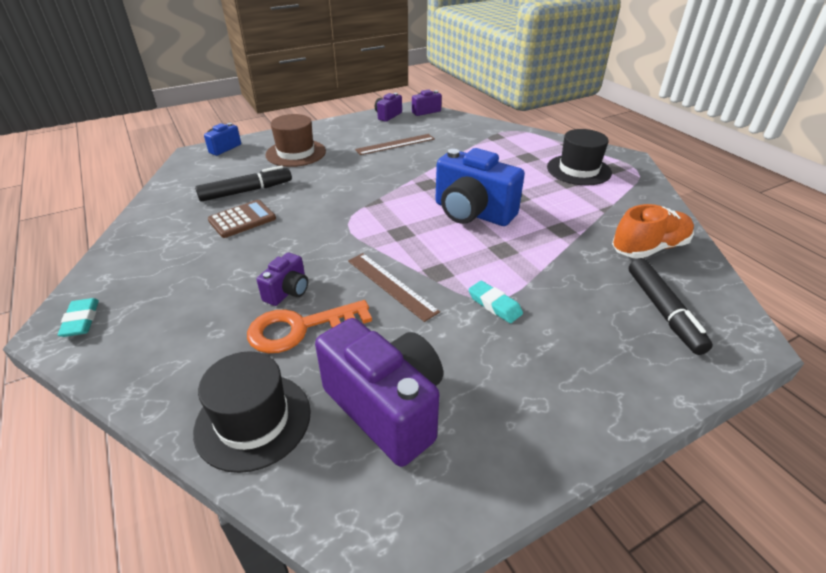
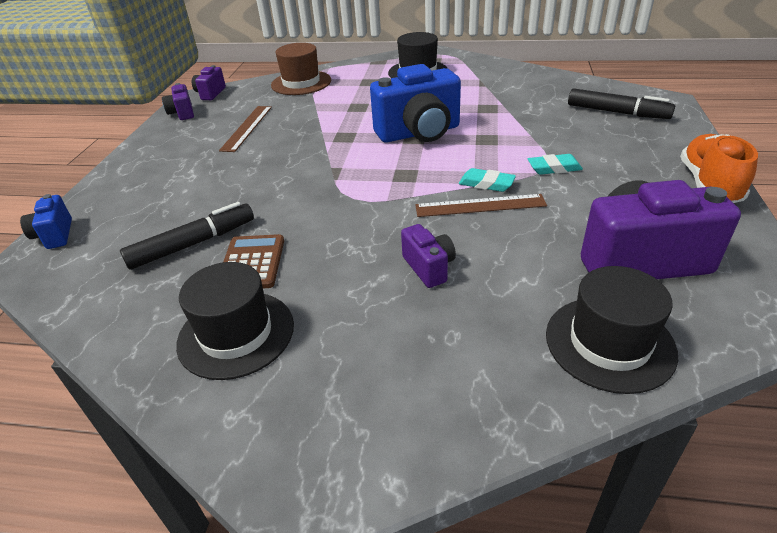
camera: 50 degrees left, 0 degrees up
turquoise eraser [57,298,99,337] -> turquoise eraser moved to [459,168,516,192]
black marker [195,166,292,202] -> black marker turned 45 degrees clockwise [120,202,254,270]
orange key [247,300,372,353] -> none
brown hat [265,114,326,167] -> brown hat moved to [271,43,331,95]
orange shoe [612,204,694,259] -> orange shoe moved to [680,134,758,203]
none -> black hat [176,262,294,380]

